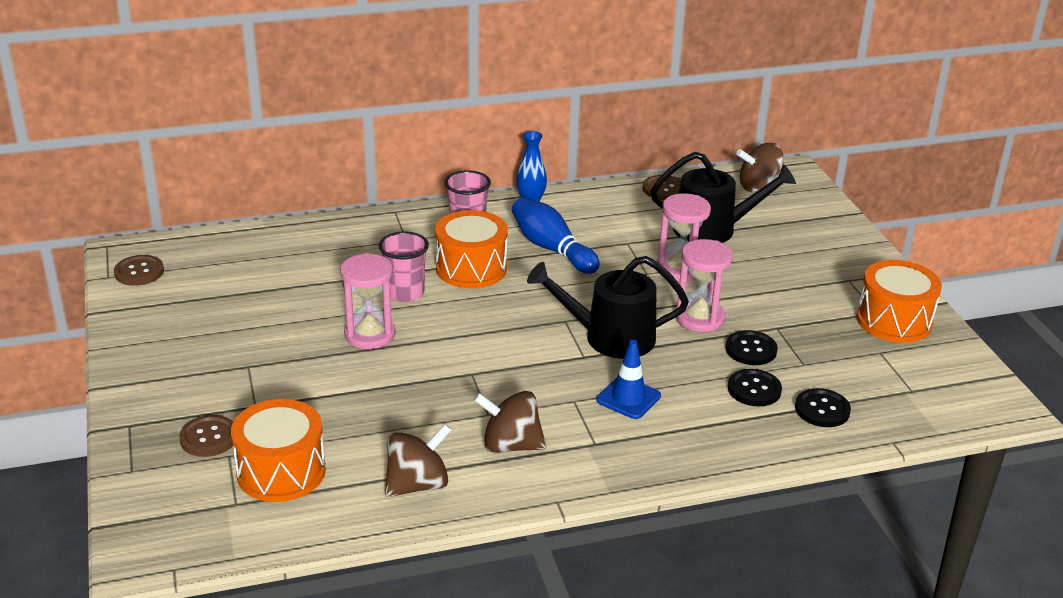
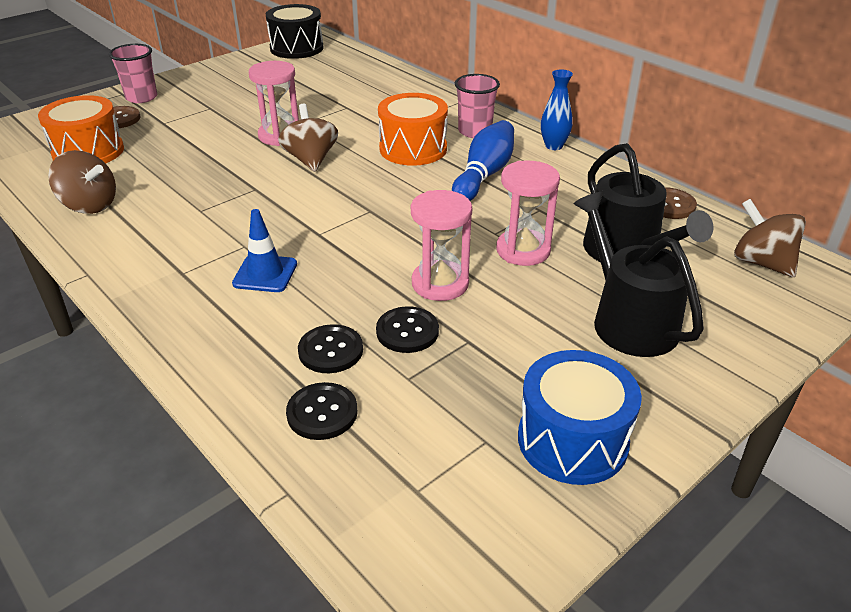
camera: 65 degrees right, 5 degrees up
brown button [114,255,164,286] -> black drum [266,4,324,59]
pink cup [379,231,429,302] -> pink cup moved to [109,44,157,103]
brown spinning top [474,391,546,454] -> brown spinning top moved to [278,104,338,172]
black watering can [527,256,689,359] -> black watering can moved to [574,192,704,357]
orange drum [856,260,942,343] -> blue drum [518,350,642,485]

